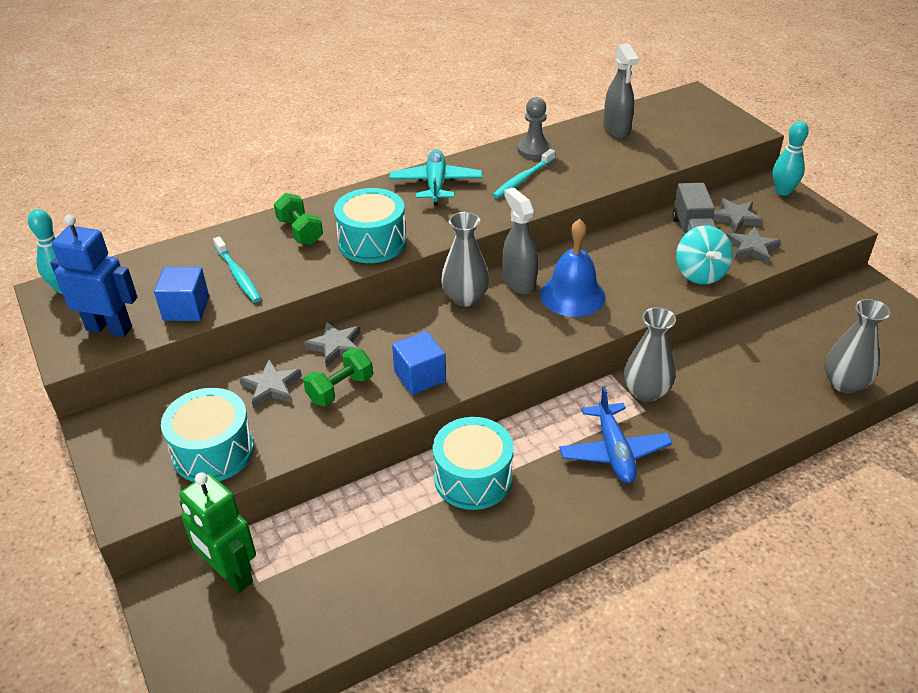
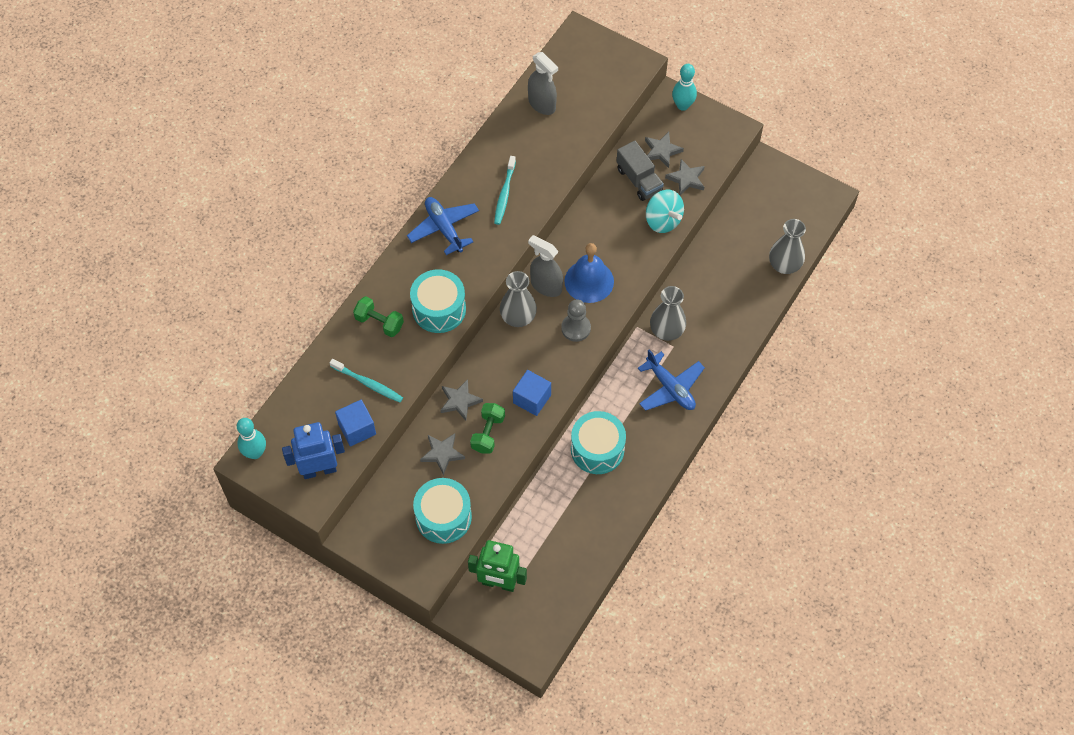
camera: 30 degrees left, 20 degrees up
turquoise plane [389,150,482,205] -> blue plane [407,197,479,255]
grey pawn [517,97,551,159] -> grey pawn moved to [561,299,591,342]

